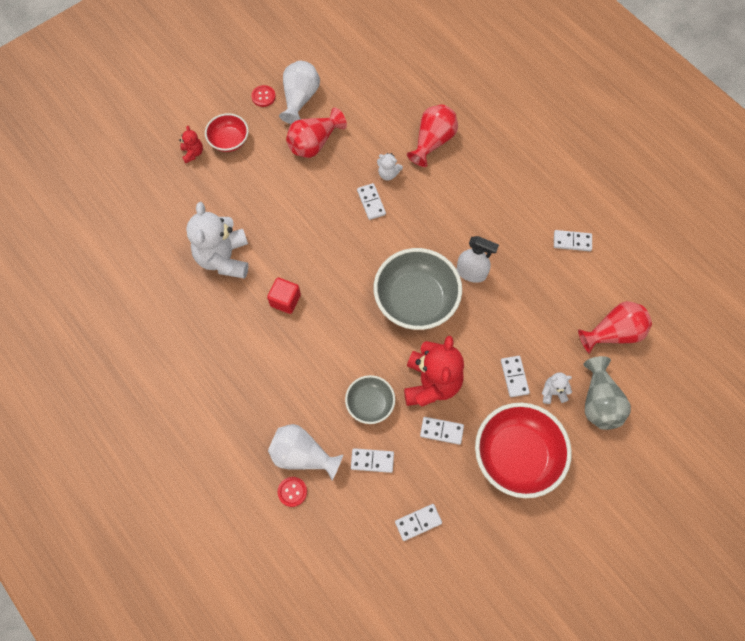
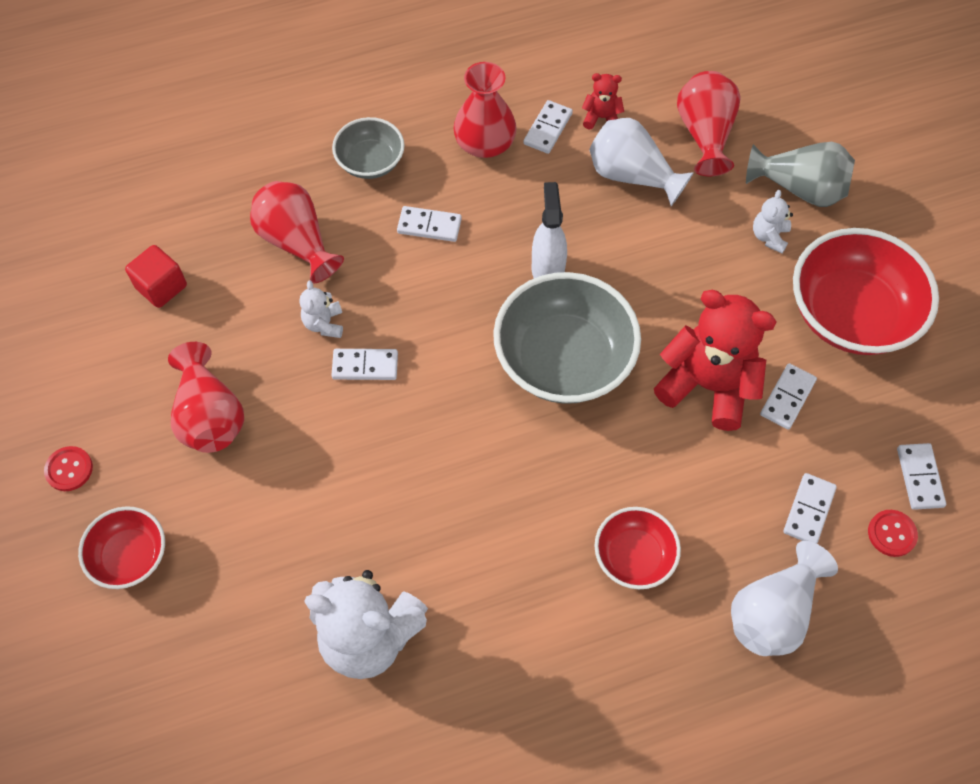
camera: 70 degrees left, 5 degrees down
red teddy bear [179,126,203,163] -> red teddy bear moved to [582,73,624,130]
red cube [267,277,301,314] -> red cube moved to [125,245,187,308]
red button [278,477,307,507] -> red button moved to [868,510,918,557]
white vase [279,61,320,124] -> white vase moved to [590,118,694,206]
grey bowl [345,375,395,424] -> grey bowl moved to [332,117,404,179]
white teddy bear [377,153,403,180] -> white teddy bear turned 135 degrees clockwise [299,280,343,338]
white spray bottle [457,236,499,283] -> white spray bottle turned 45 degrees counterclockwise [532,182,567,278]
white domino [501,356,530,397] -> white domino moved to [397,206,462,242]
none -> red vase [454,62,517,158]
none -> red bowl [594,507,681,589]

